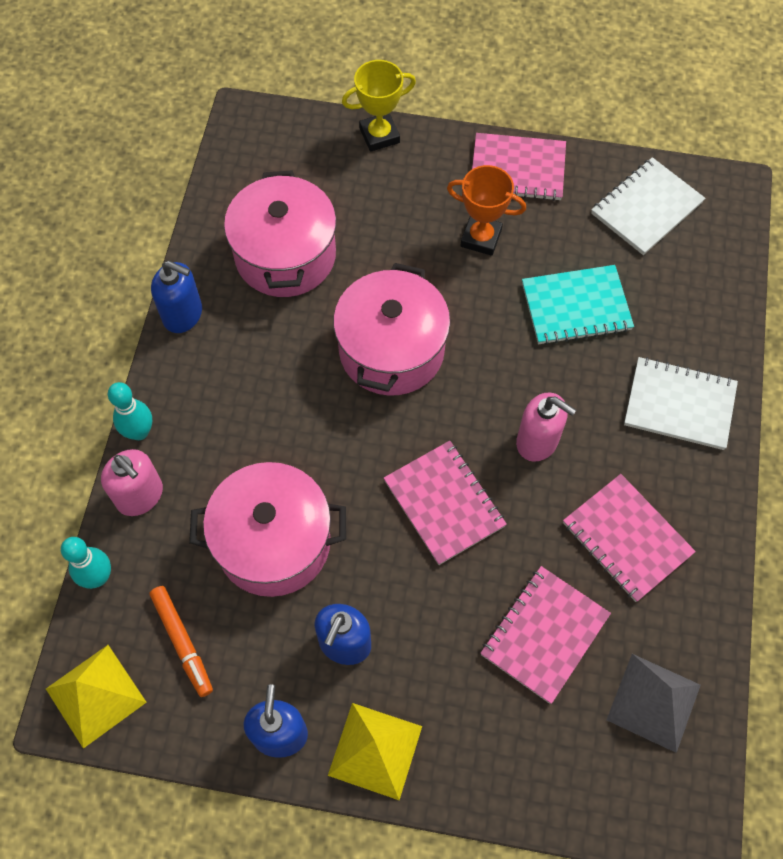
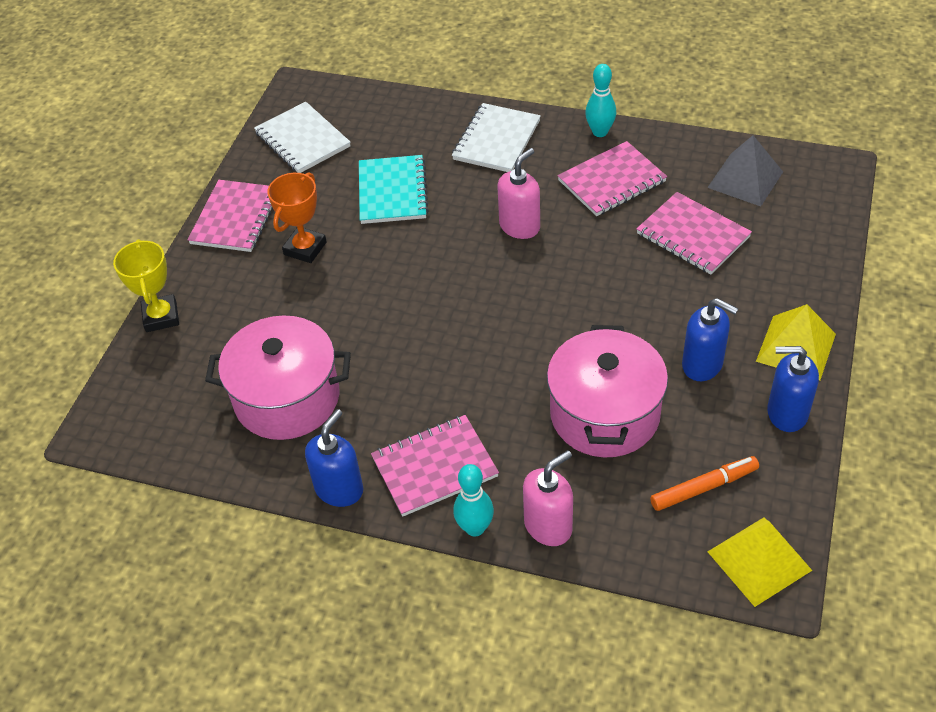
camera: 80 degrees left, 15 degrees down
turquoise bowling pin [61,537,111,589] -> turquoise bowling pin moved to [585,64,616,137]
pink pot [333,263,450,396] -> none
pink notebook [383,441,507,565] -> pink notebook moved to [371,415,499,517]

